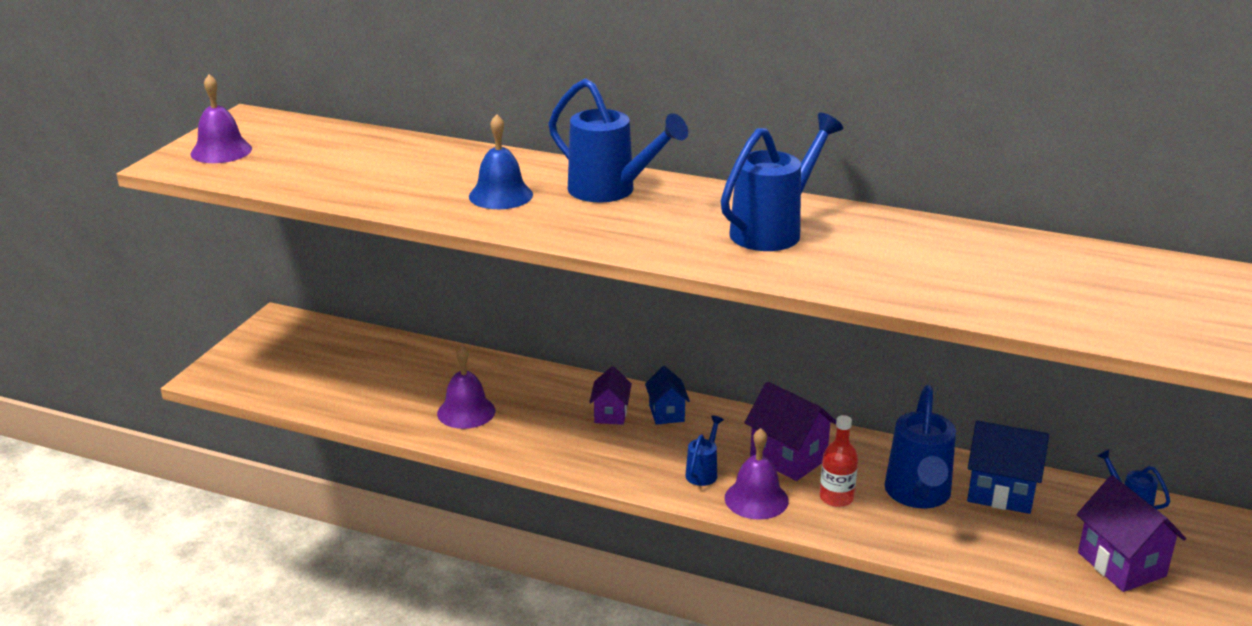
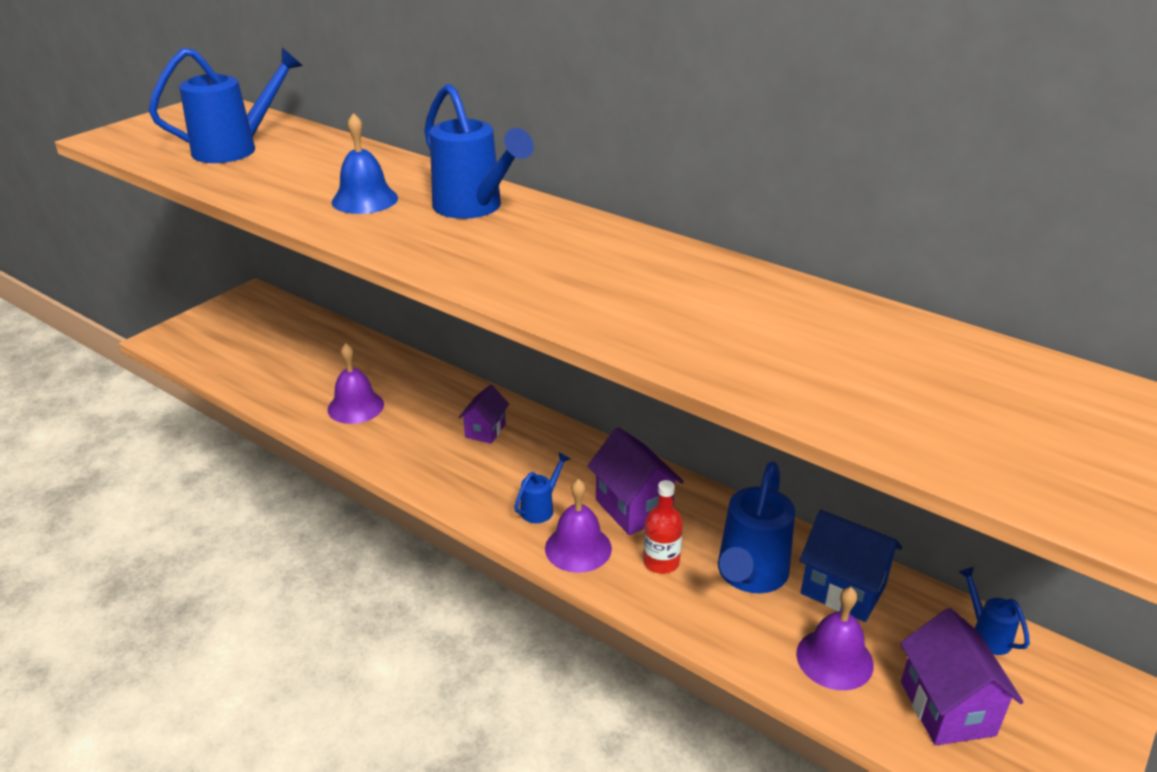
camera: 15 degrees right, 5 degrees up
purple bell [190,74,252,163] -> purple bell moved to [796,587,874,690]
blue house [645,366,690,425] -> none
blue watering can [721,113,843,251] -> blue watering can moved to [149,47,303,163]

